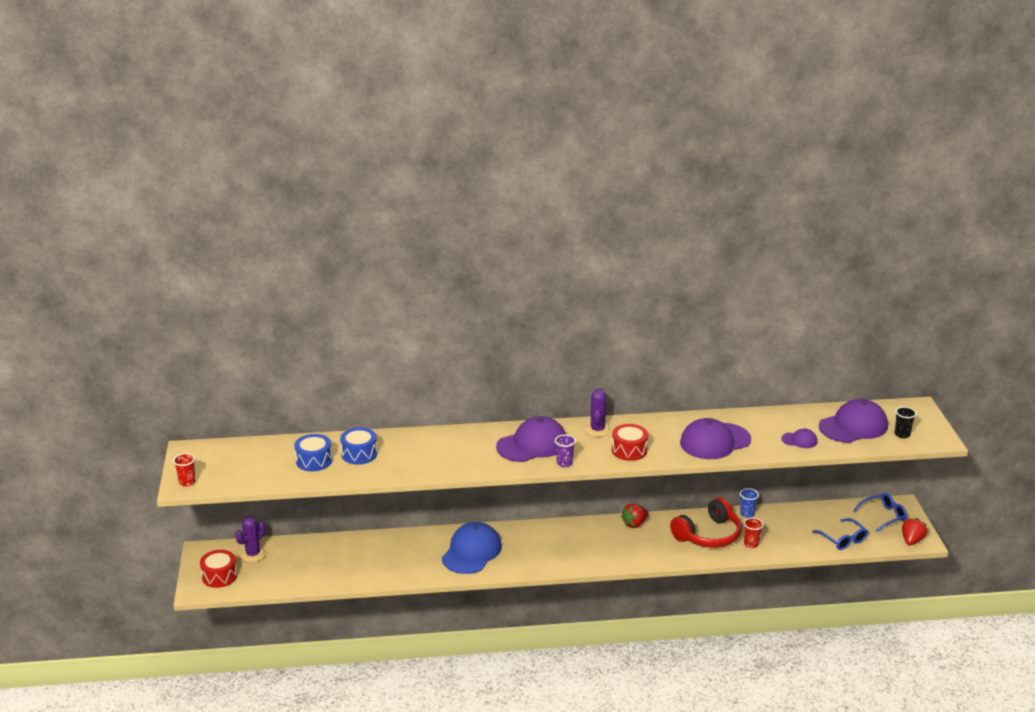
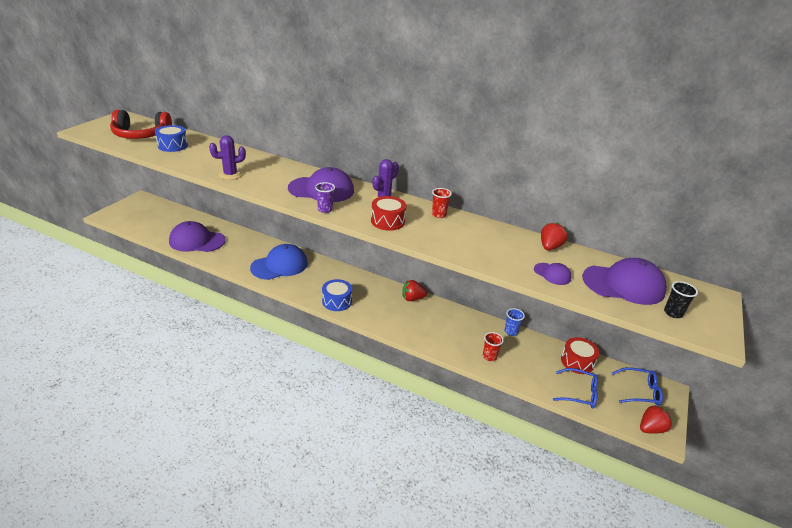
camera: 30 degrees right, 5 degrees up
red cup [173,453,196,487] -> red cup moved to [432,188,452,218]
red drum [200,550,237,588] -> red drum moved to [561,337,599,374]
purple cactus [235,516,266,562] -> purple cactus moved to [209,135,246,180]
blue drum [340,427,377,465] -> blue drum moved to [322,279,352,311]
red headphones [670,497,742,548] -> red headphones moved to [110,110,172,139]
purple cap [680,418,751,459] -> purple cap moved to [169,221,226,252]
blue glasses [812,518,868,550] -> blue glasses turned 75 degrees counterclockwise [553,368,598,409]
none -> red strawberry [541,222,568,250]

